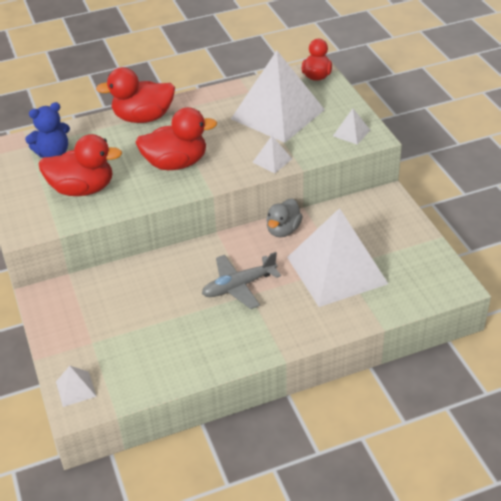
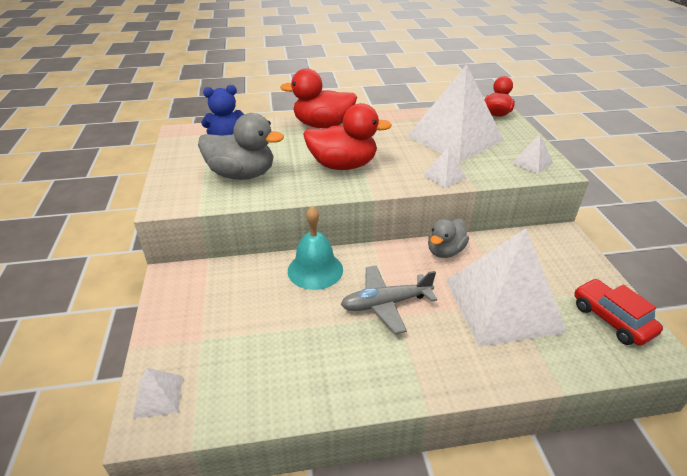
camera: 10 degrees right, 5 degrees down
red duck [39,134,122,196] -> grey duck [198,113,284,180]
none -> turquoise bell [288,206,343,290]
none -> red car [574,279,663,346]

